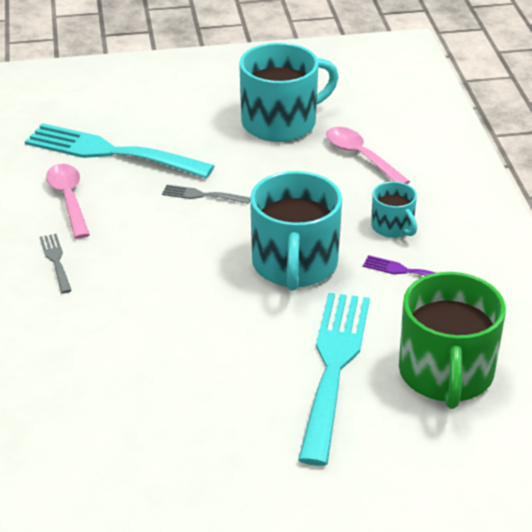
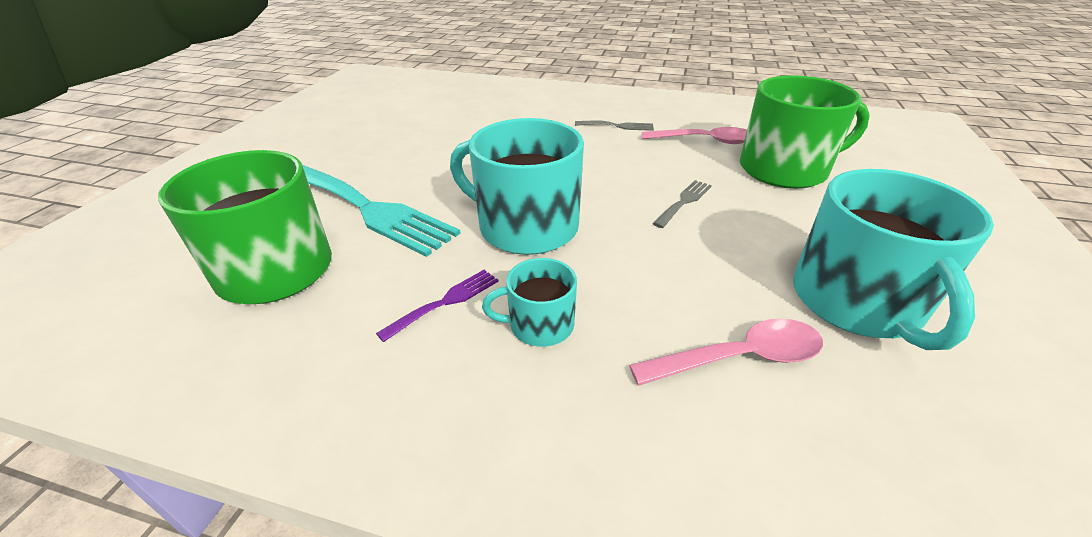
camera: 115 degrees right, 0 degrees up
turquoise fork [25,123,215,179] -> green mug [740,75,870,189]

